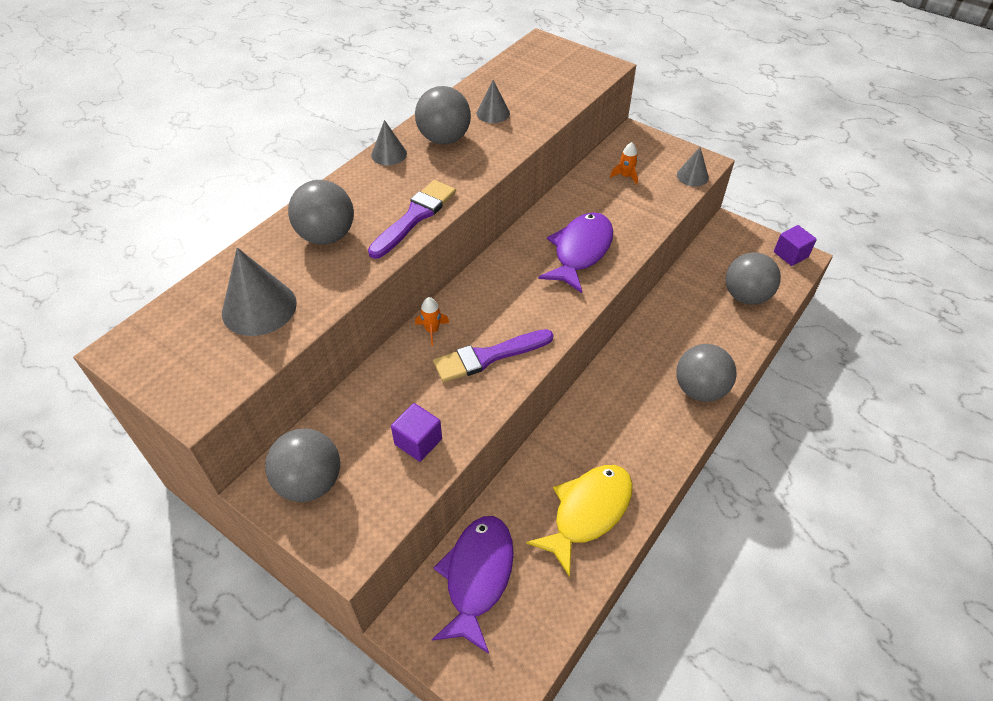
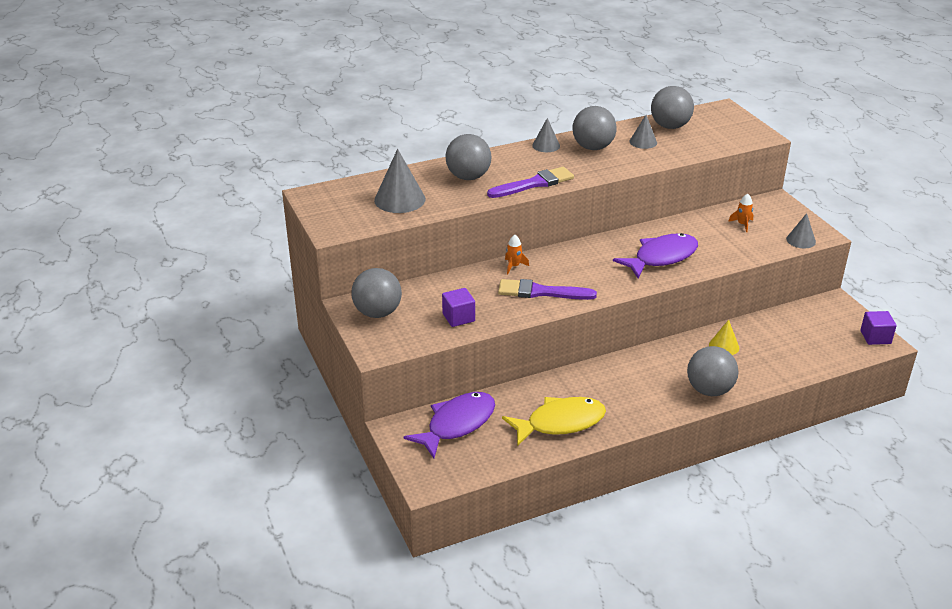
camera: 30 degrees right, 15 degrees down
grey ball [726,252,781,305] -> grey ball moved to [651,86,694,129]
none -> yellow cone [709,320,739,355]

